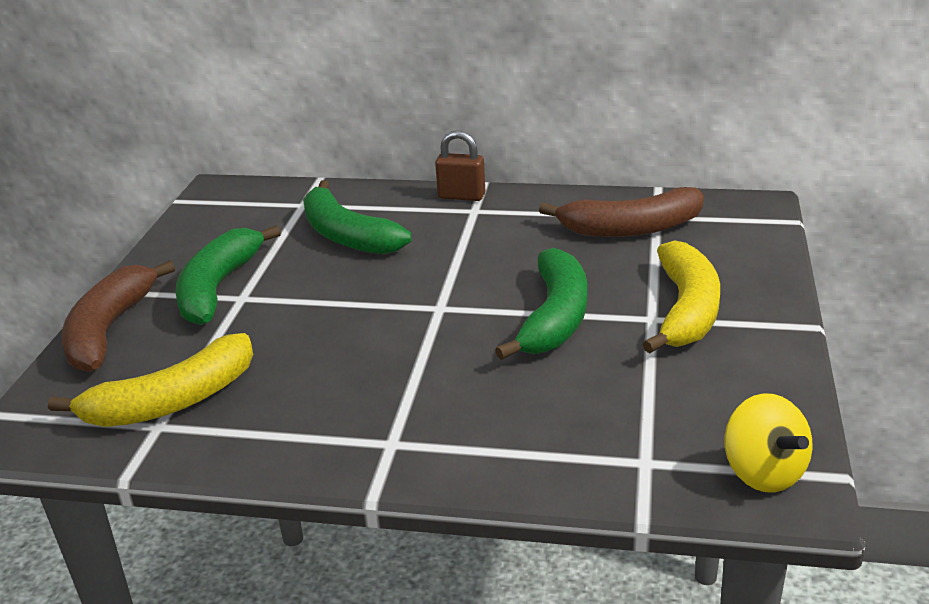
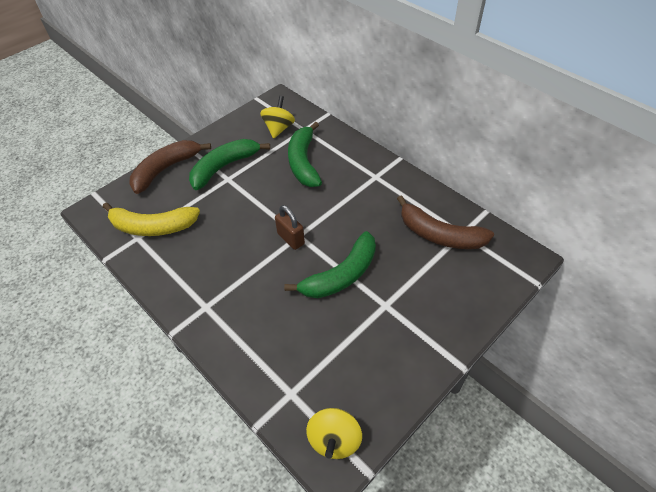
camera: 35 degrees right, 20 degrees up
brown padlock [435,131,485,201] -> brown padlock moved to [275,205,305,250]
yellow banana [642,240,720,353] -> none
none -> yellow spinning top [260,96,295,139]

